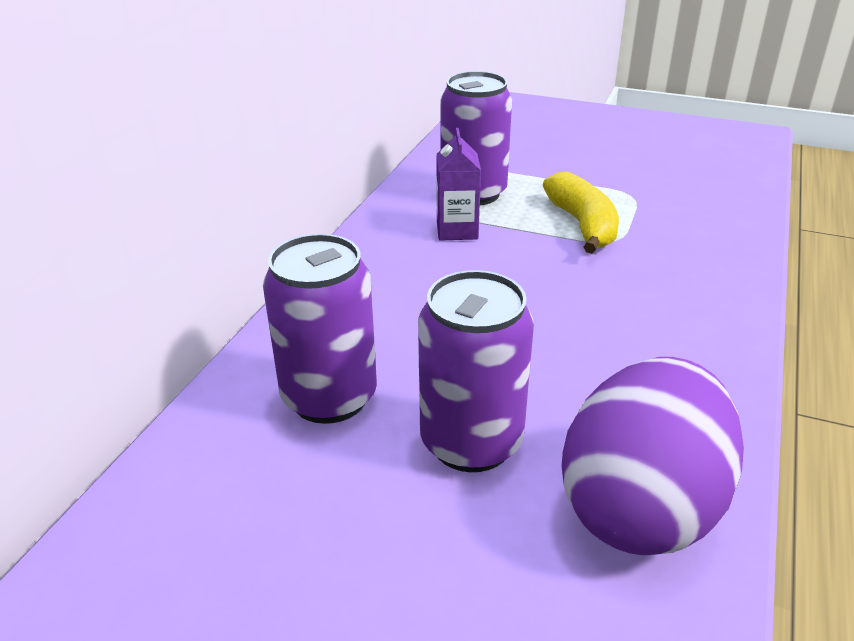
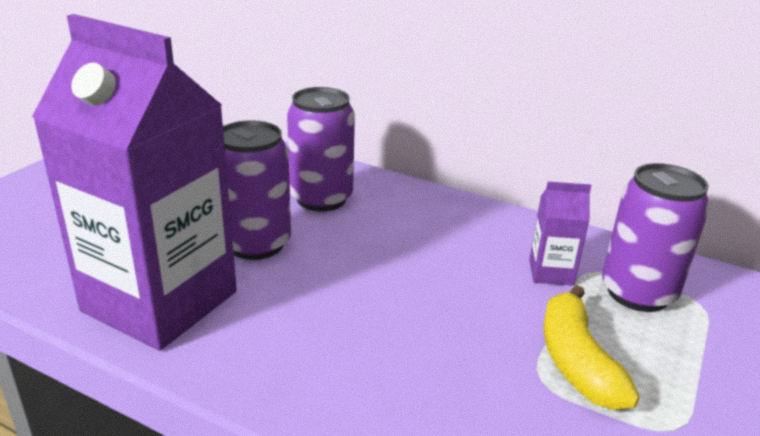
camera: 95 degrees right, 5 degrees down
yellow banana [543,172,619,253] -> yellow banana turned 90 degrees clockwise [543,285,639,410]
purple egg [562,357,744,555] -> purple carton [32,14,237,350]

